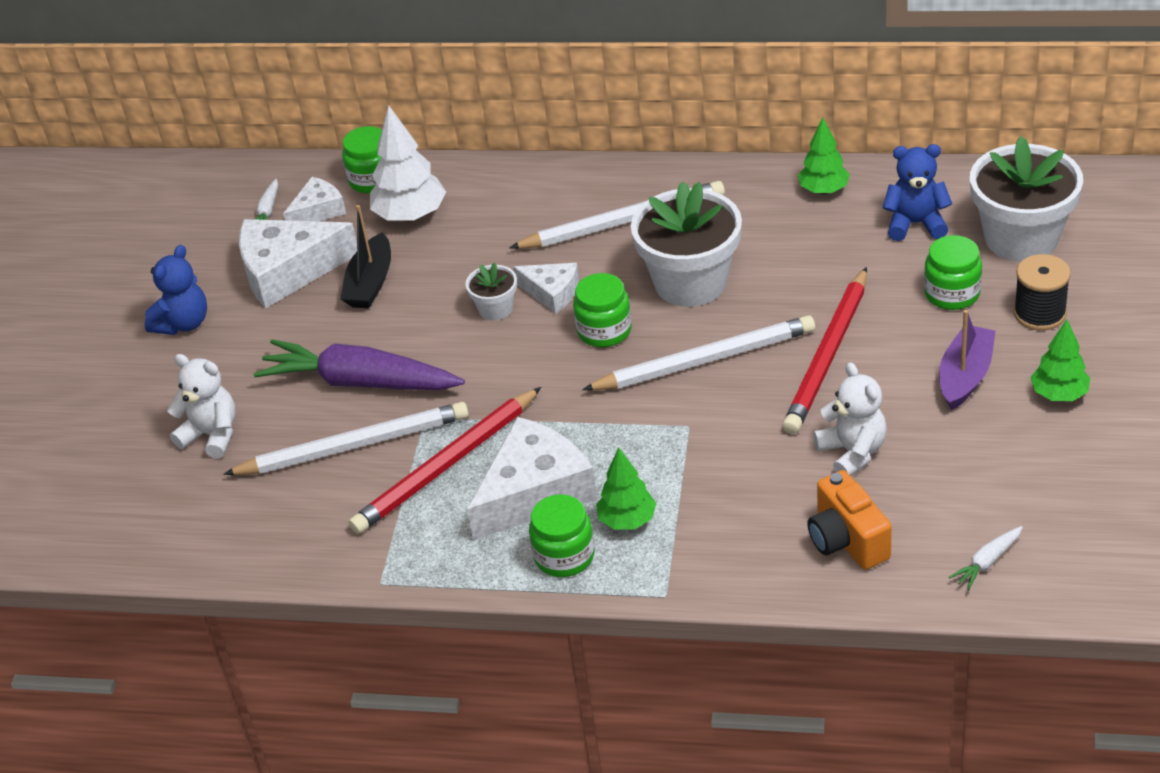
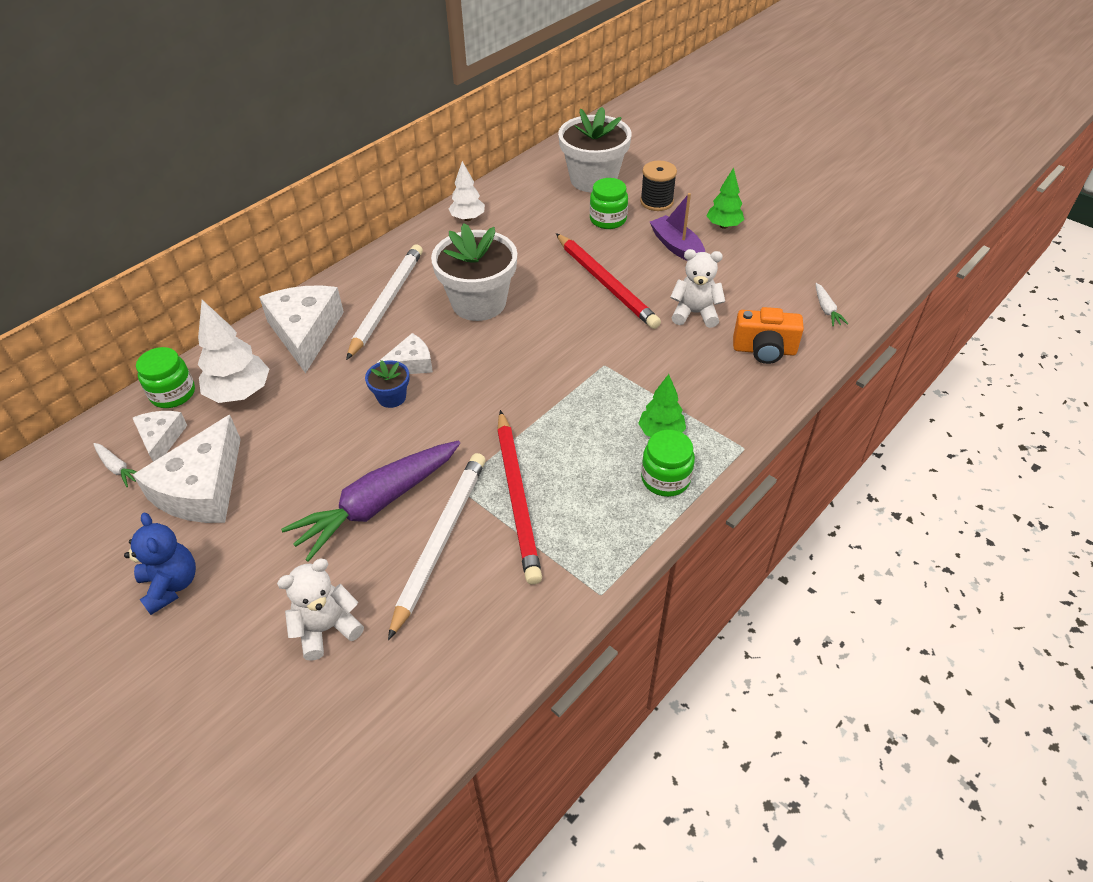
camera: 60 degrees left, 5 degrees up
black boat [341,205,391,308] -> none
white flower pot [466,263,517,320] -> blue flower pot [365,360,409,408]
white cheese [467,417,597,540] -> white cheese moved to [259,285,344,373]
green jar [573,273,632,347] -> none
white pencil [582,315,815,391] -> none
green tree [798,118,850,194] -> white tree [448,161,485,221]
blue teddy bear [883,144,952,241] -> none

